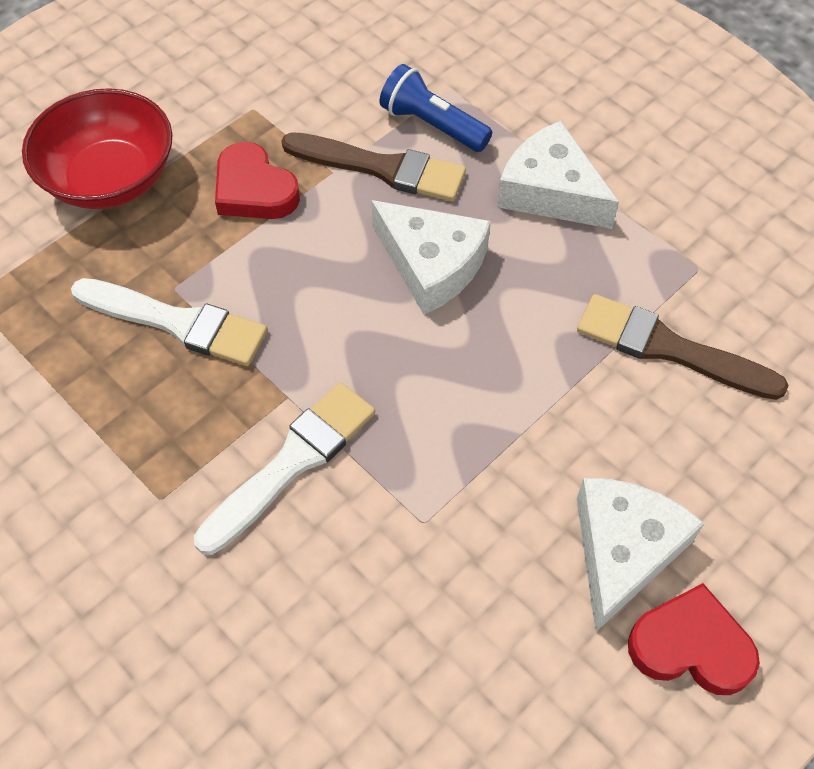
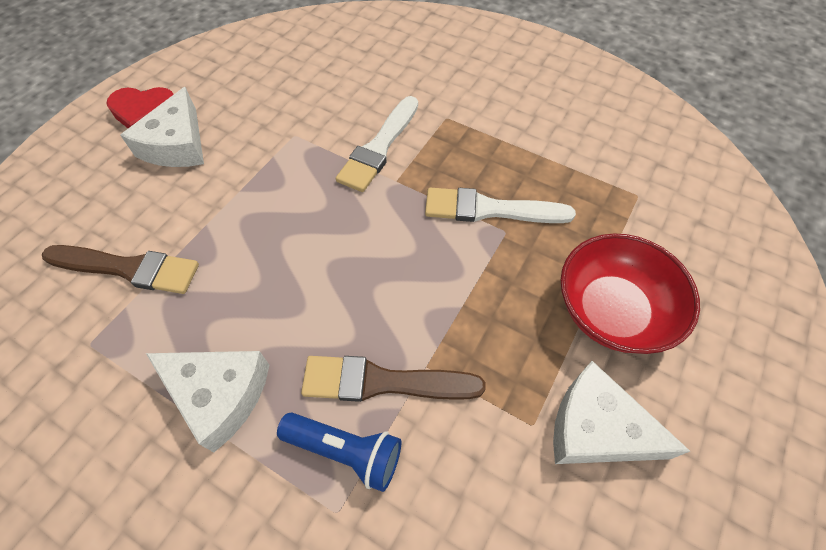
camera: 165 degrees right, 0 degrees up
red heart [215,142,300,219] -> none
white cheese [372,200,491,315] -> white cheese moved to [553,361,690,464]

